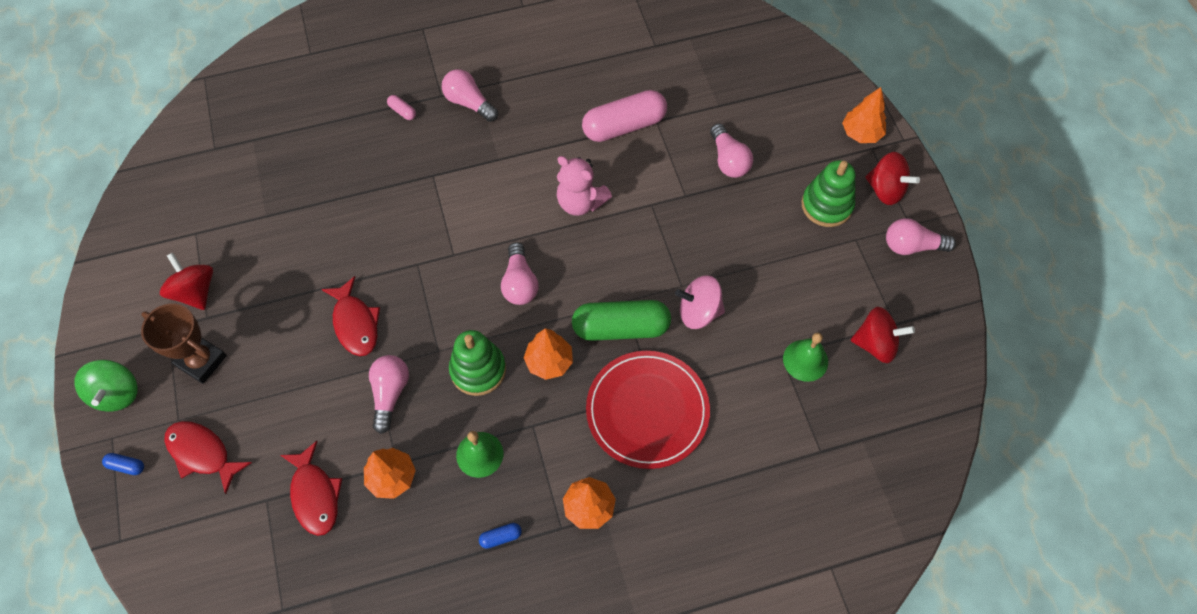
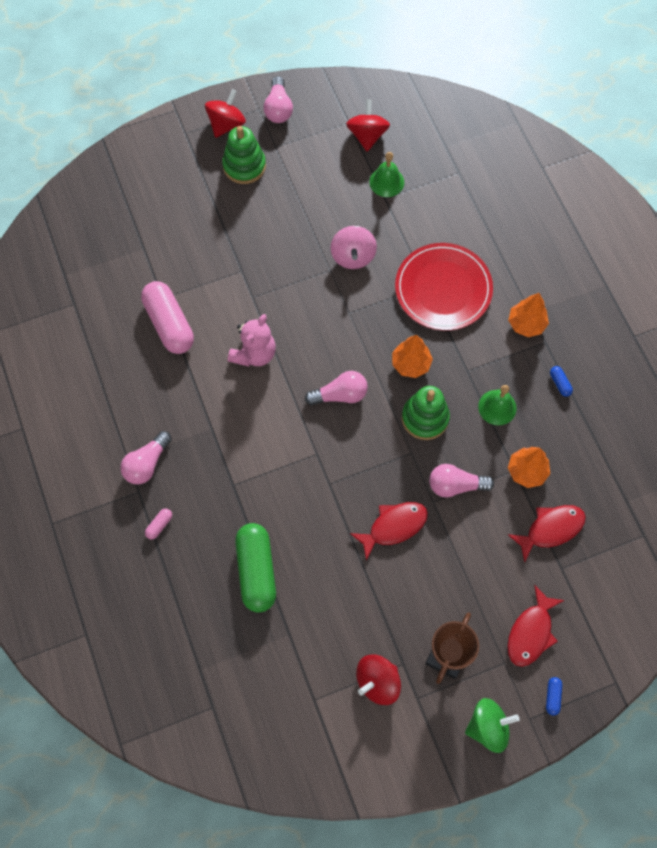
camera: 95 degrees left, 5 degrees up
green capsule [572,300,671,341] -> green capsule moved to [235,523,276,613]
pink light bulb [710,123,753,178] -> none
orange tree [842,87,886,143] -> none

